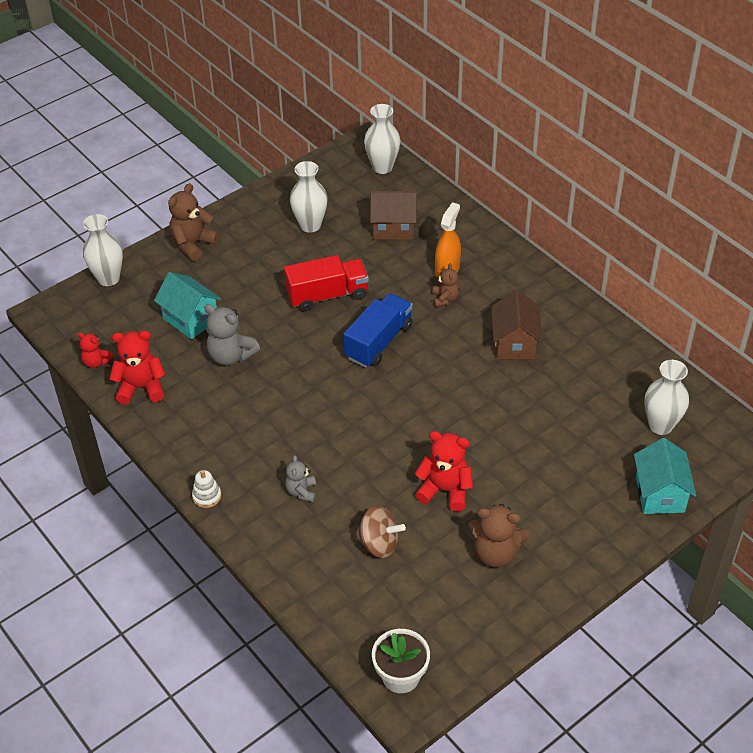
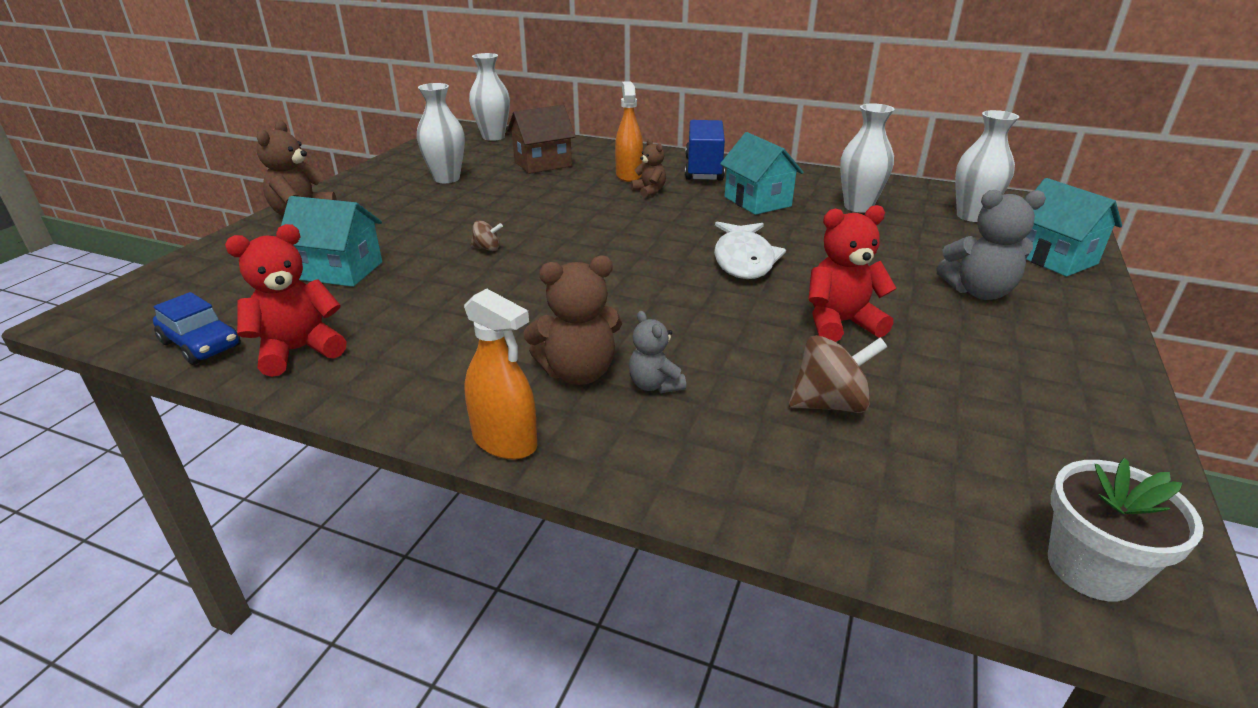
camera: 30 degrees left, 15 degrees down
red teddy bear [78,332,114,368] -> blue car [153,292,241,365]
white vase [83,214,123,286] -> white vase moved to [840,104,895,212]
white stacking toy [192,470,221,508] -> orange spray bottle [464,288,537,460]
grey teddy bear [204,304,260,366] -> grey teddy bear moved to [936,190,1046,300]
red truck [284,255,369,312] -> none
blue truck [343,293,413,368] -> blue truck moved to [685,120,725,181]
brown teddy bear [468,504,530,568] -> brown teddy bear moved to [523,256,622,385]
brown house [491,290,542,360] -> turquoise house [720,132,803,215]
none -> brown spinning top [470,220,503,251]
none -> white fish [714,222,786,279]

